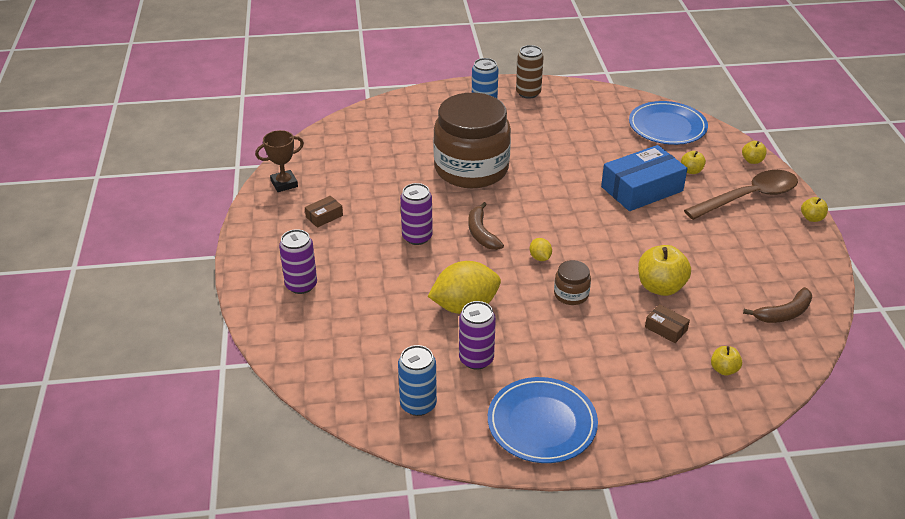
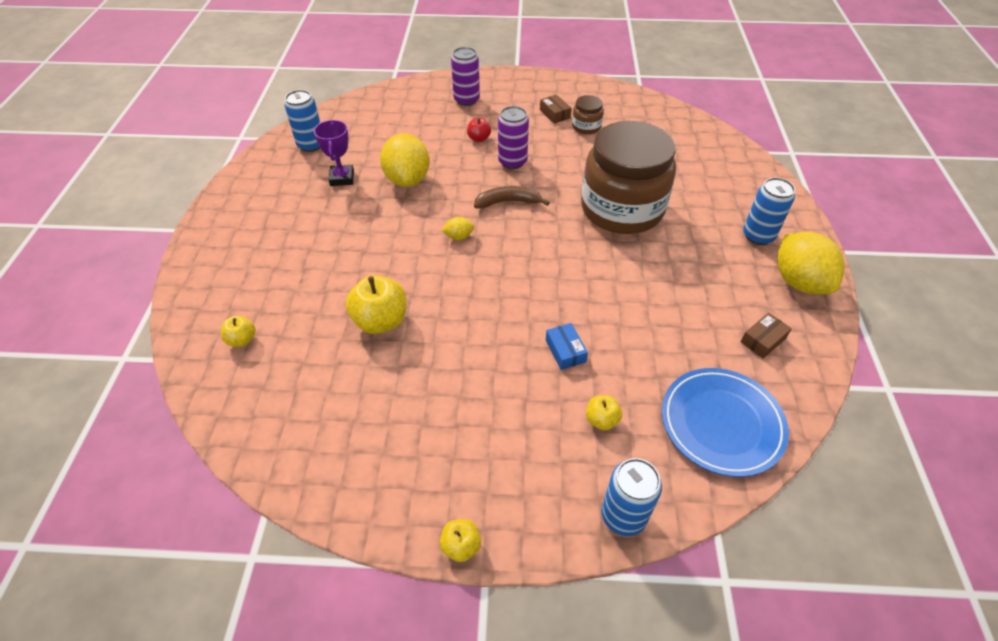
camera: 100 degrees right, 10 degrees up
brown trophy [255,130,304,192] -> none
purple can [459,301,496,370] -> purple trophy [314,120,354,186]
blue plate [488,377,598,463] -> none
brown can [516,45,544,99] -> yellow lemon [777,232,845,294]
brown jar [554,260,591,305] -> brown jar moved to [572,95,604,134]
blue box [601,145,688,211] -> blue box [546,323,588,370], size x0.44
brown box [645,304,690,343] -> brown box moved to [741,313,792,358]
brown spoon [684,170,798,220] -> none
yellow apple [742,141,767,164] -> blue can [601,458,662,536]
brown banana [743,287,812,323] -> none
none -> red apple [467,118,491,142]

